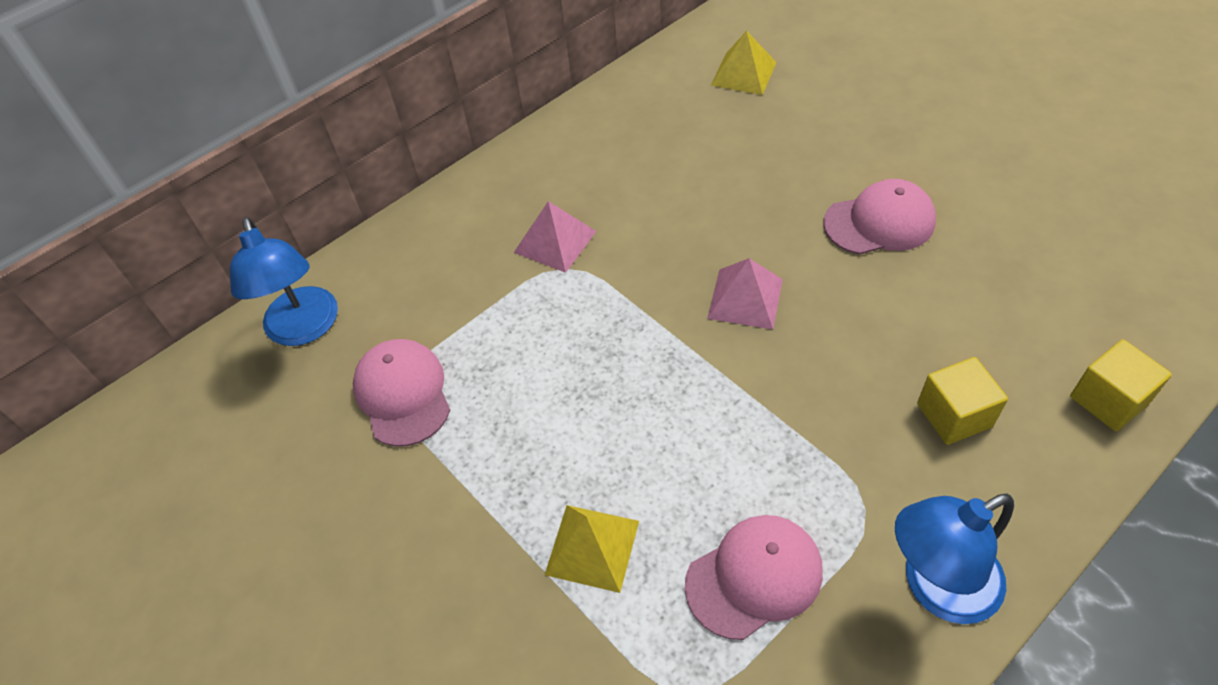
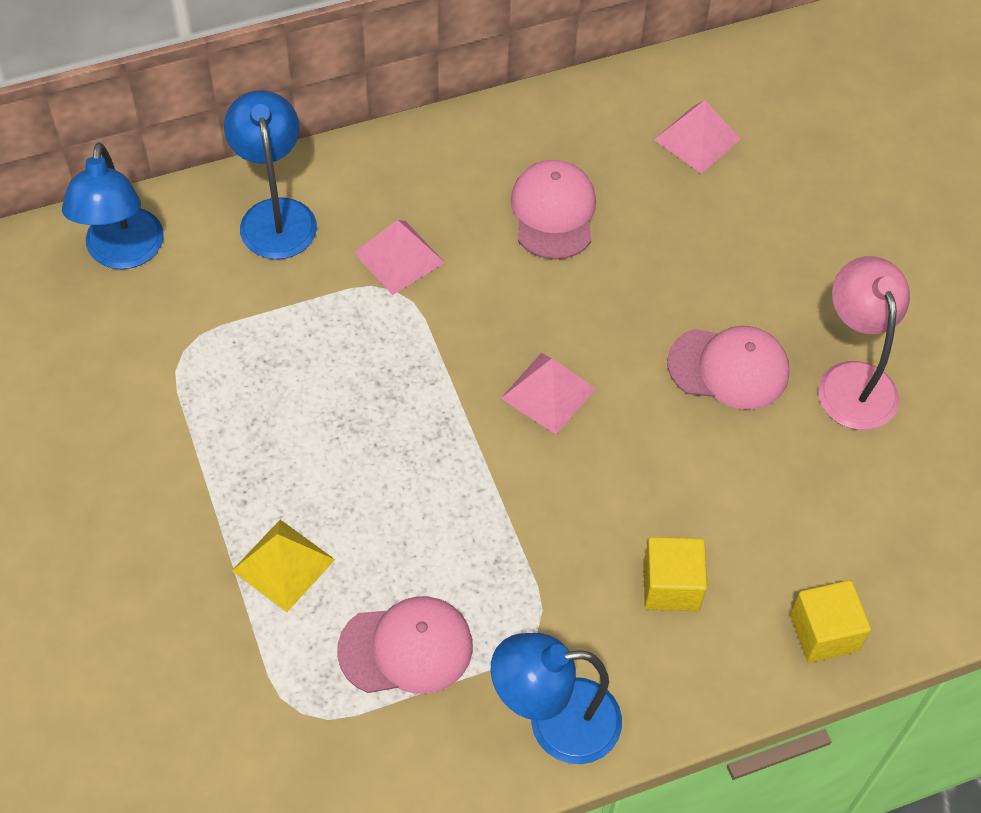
camera: 15 degrees right, 5 degrees up
pink cap [353,339,450,447] -> pink cap moved to [510,160,596,260]
yellow pyramid [711,31,777,95] -> pink pyramid [654,100,741,174]
none -> blue lamp [224,90,317,259]
none -> pink lamp [818,256,910,430]

